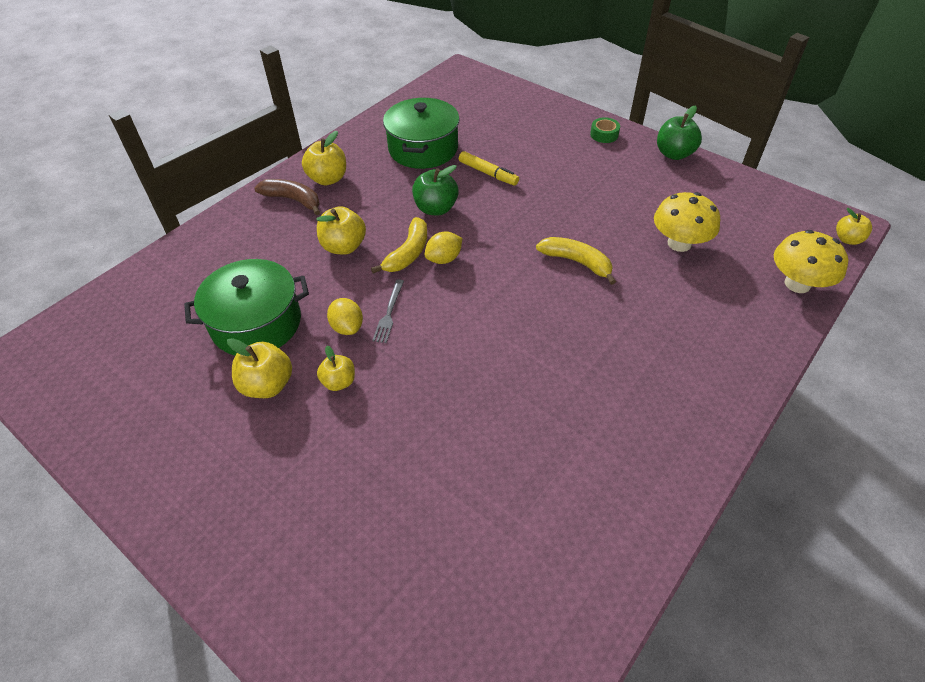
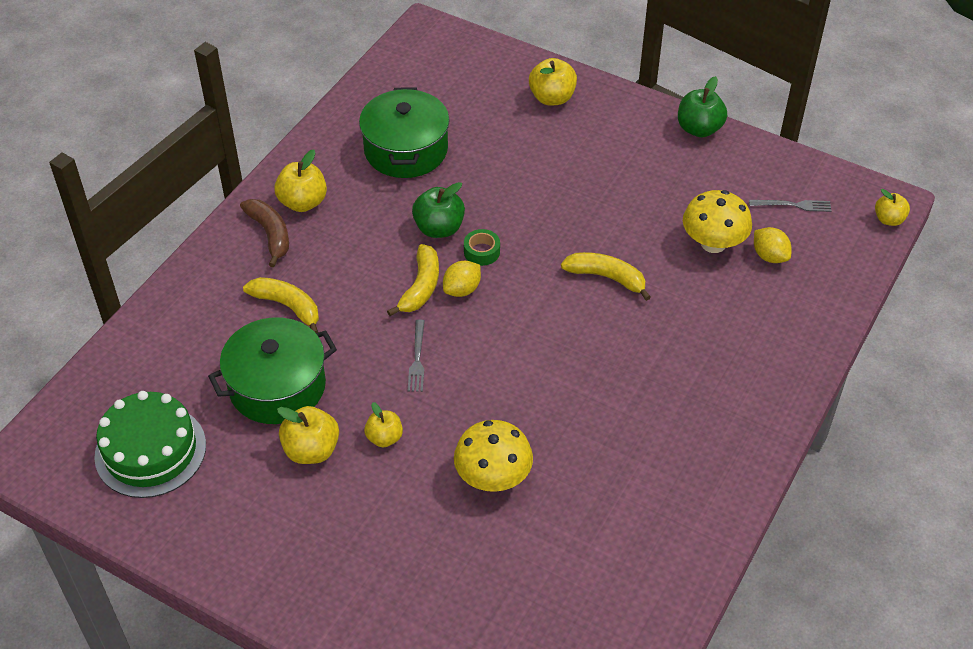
camera: 10 degrees left, 0 degrees up
brown banana [254,179,320,215] -> brown banana turned 45 degrees clockwise [240,199,289,267]
yellow apple [316,206,366,255] -> yellow apple moved to [529,58,577,105]
yellow lemon [327,298,363,335] -> yellow lemon moved to [754,227,792,263]
yellow marker [459,151,519,185] -> none
green tape [590,117,620,143] -> green tape moved to [464,229,500,266]
yellow mushroom [774,230,848,293] -> yellow mushroom moved to [454,420,533,492]
none -> green cake [94,391,206,498]
none -> yellow banana [243,277,319,333]
none -> grey fork [749,200,831,212]

